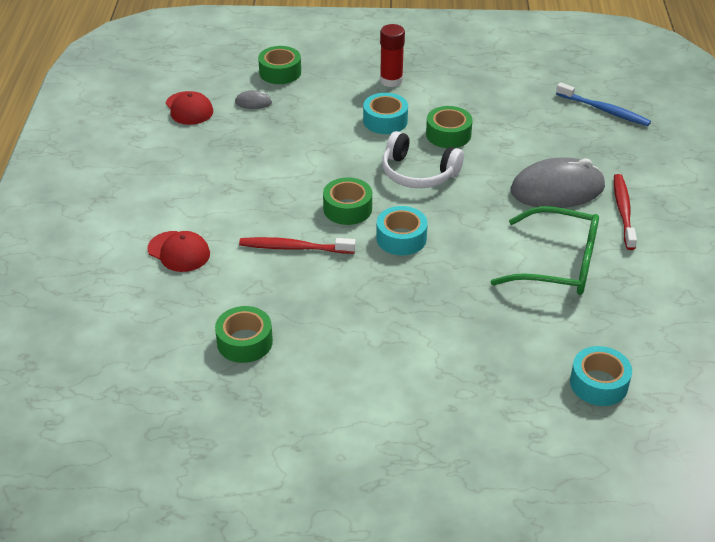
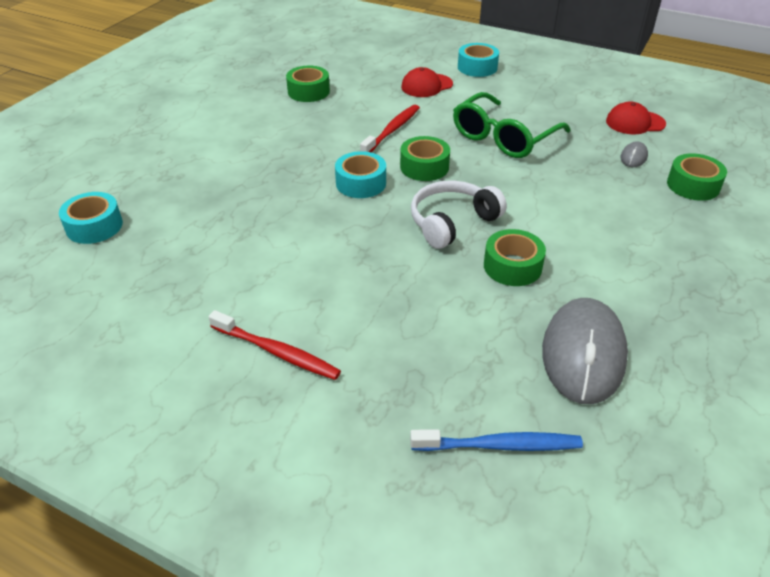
camera: 115 degrees right, 0 degrees up
turquoise tape [363,93,408,134] -> turquoise tape moved to [458,43,499,77]
red glue stick [380,24,405,87] -> none
green glasses [490,206,599,295] -> green glasses moved to [453,92,571,158]
grey mouse [510,157,605,208] -> grey mouse moved to [542,298,628,404]
blue toothbrush [556,82,651,126] -> blue toothbrush turned 150 degrees counterclockwise [410,429,583,451]

